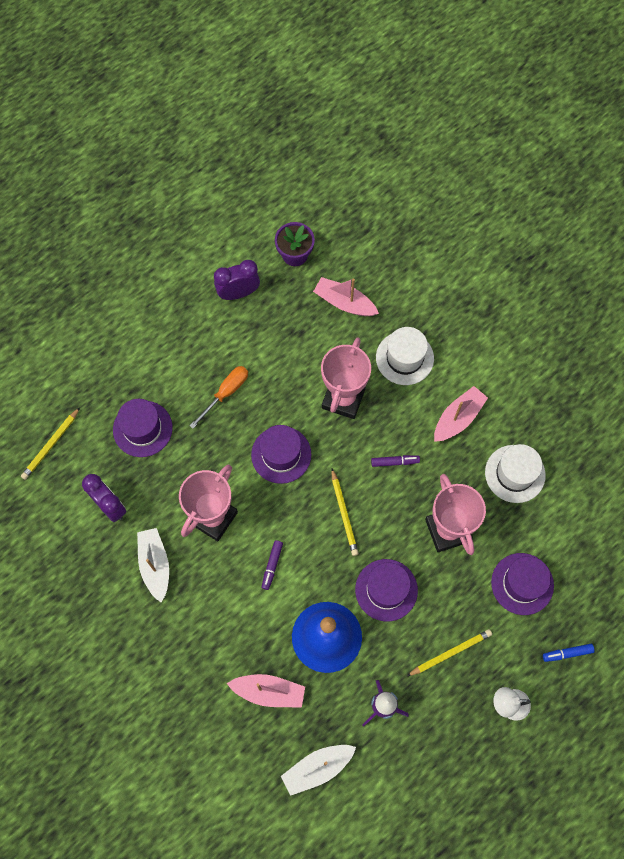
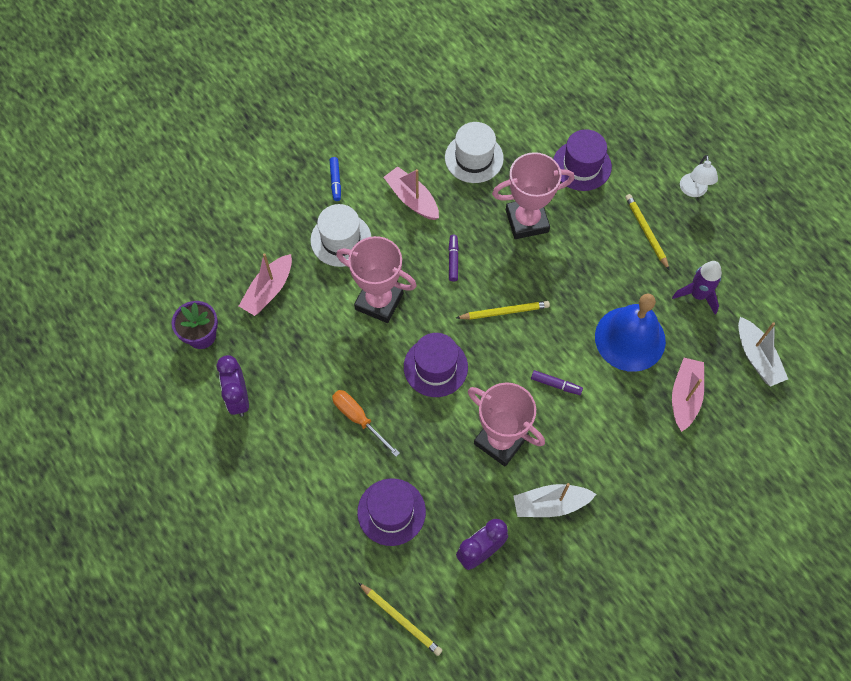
camera: 85 degrees left, 5 degrees down
purple hat [355,559,418,621] -> none
blue marker [543,644,595,662] -> blue marker moved to [330,157,341,201]

